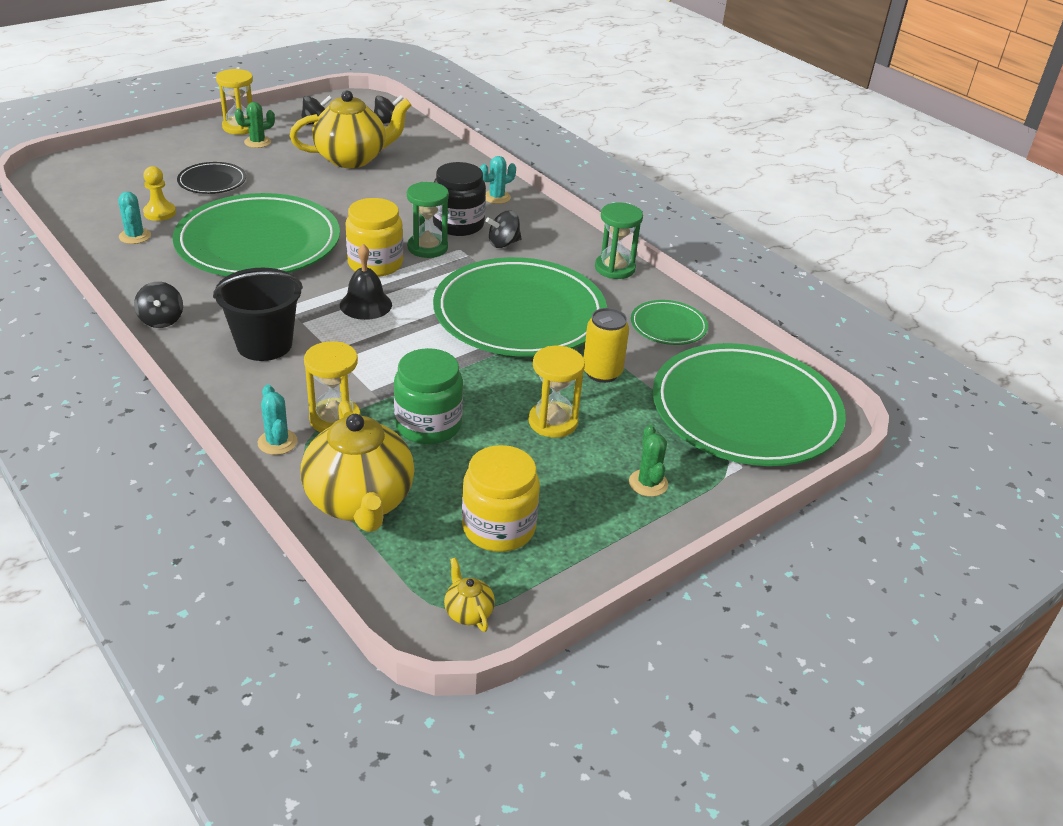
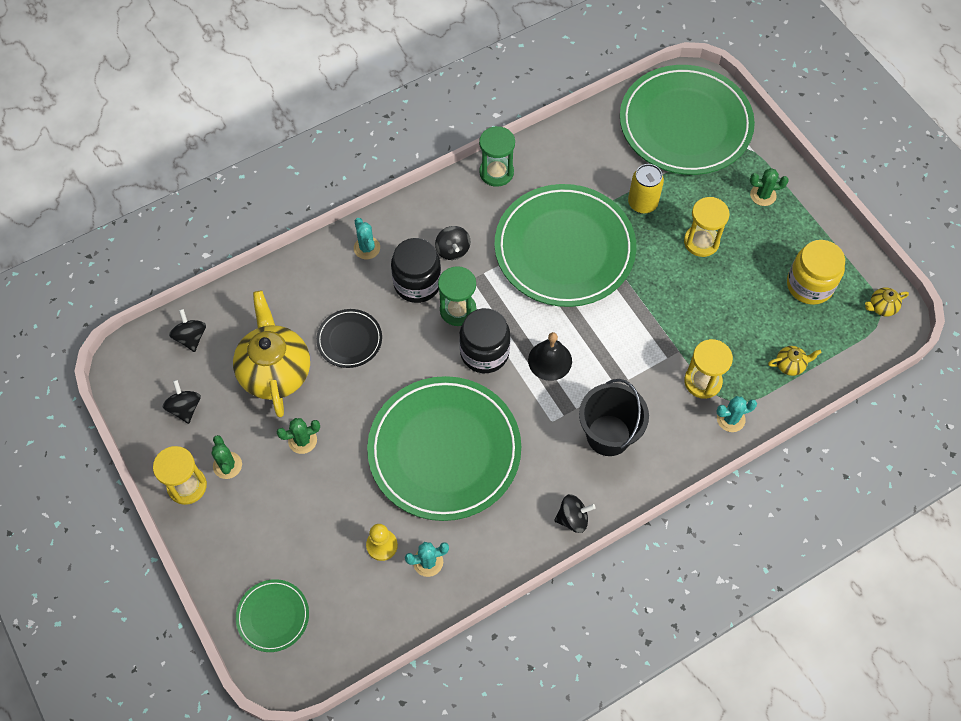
camera: 80 degrees left, 25 degrees up
black plate [177,162,246,194] -> black plate moved to [316,309,382,368]
yellow teapot [301,400,415,532] -> yellow teapot [768,346,822,376], size x0.41
yellow jar [345,198,403,277] -> black jar [459,308,510,373]
green jar [394,348,463,444] -> none
green plate [631,300,708,345] -> green plate moved to [236,579,309,652]
none -> green cactus [277,418,320,454]

